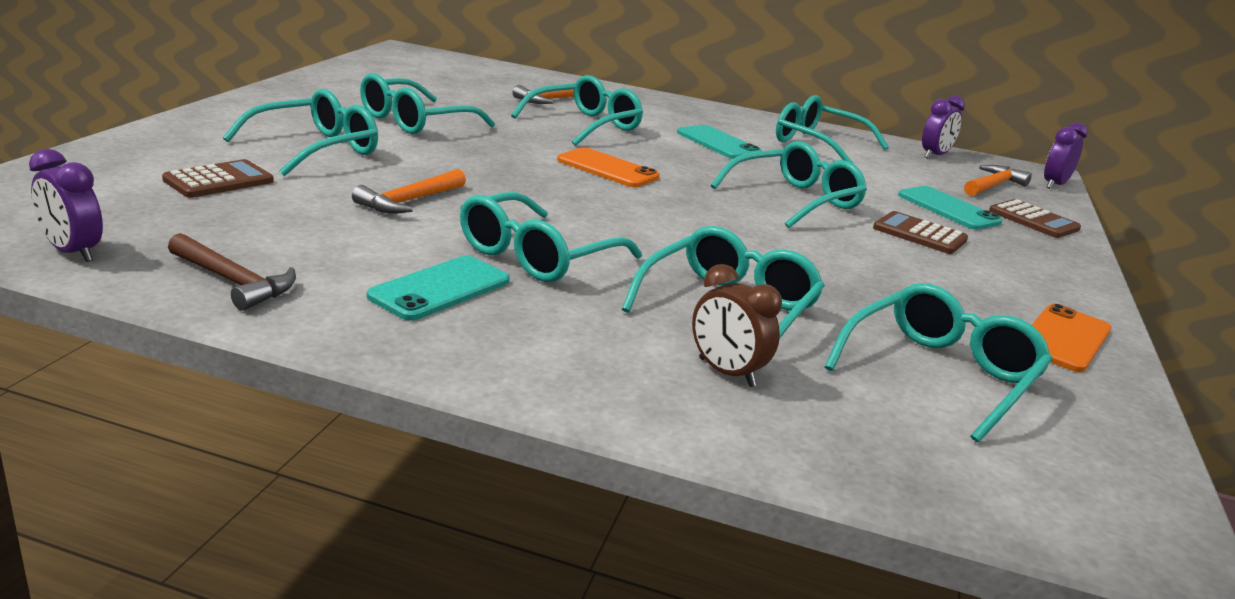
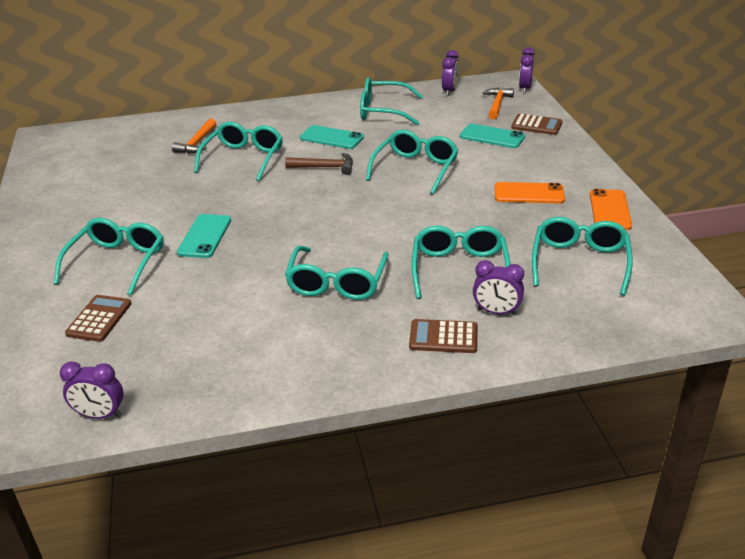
camera: 25 degrees left, 10 degrees up
brown hammer [168,233,296,311] -> brown hammer moved to [285,153,353,175]
orange hammer [352,169,466,214] -> none
turquoise glasses [360,73,495,134] -> none
turquoise phone [367,256,510,321] -> turquoise phone moved to [177,214,231,258]
orange phone [557,147,660,187] -> orange phone moved to [494,182,565,203]
brown clock [692,264,782,387] -> purple clock [473,260,524,315]
brown calculator [873,211,968,254] -> brown calculator moved to [409,319,478,353]

